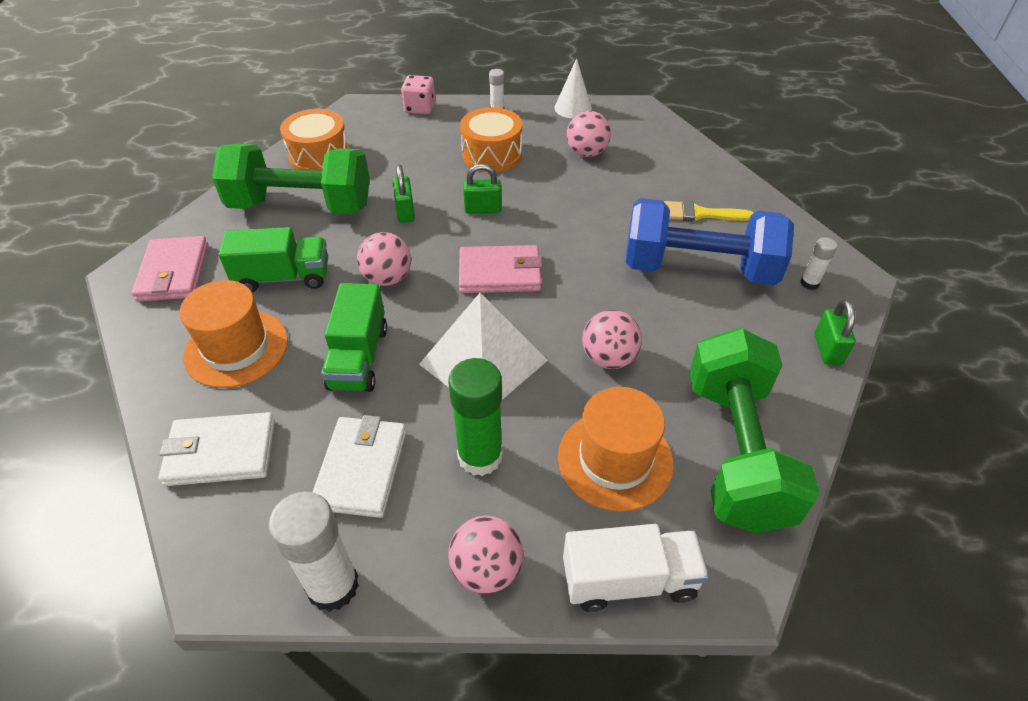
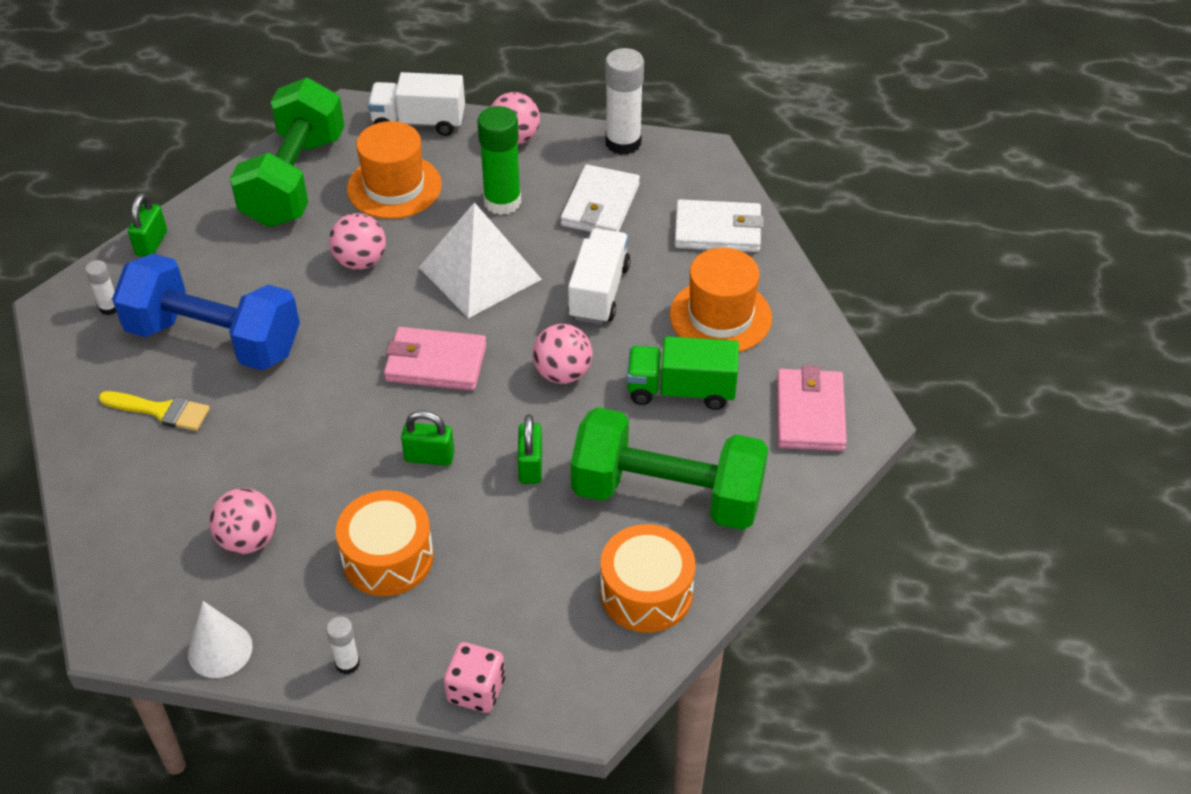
camera: 170 degrees left, 0 degrees up
green truck [321,283,387,392] -> white truck [568,228,631,324]

